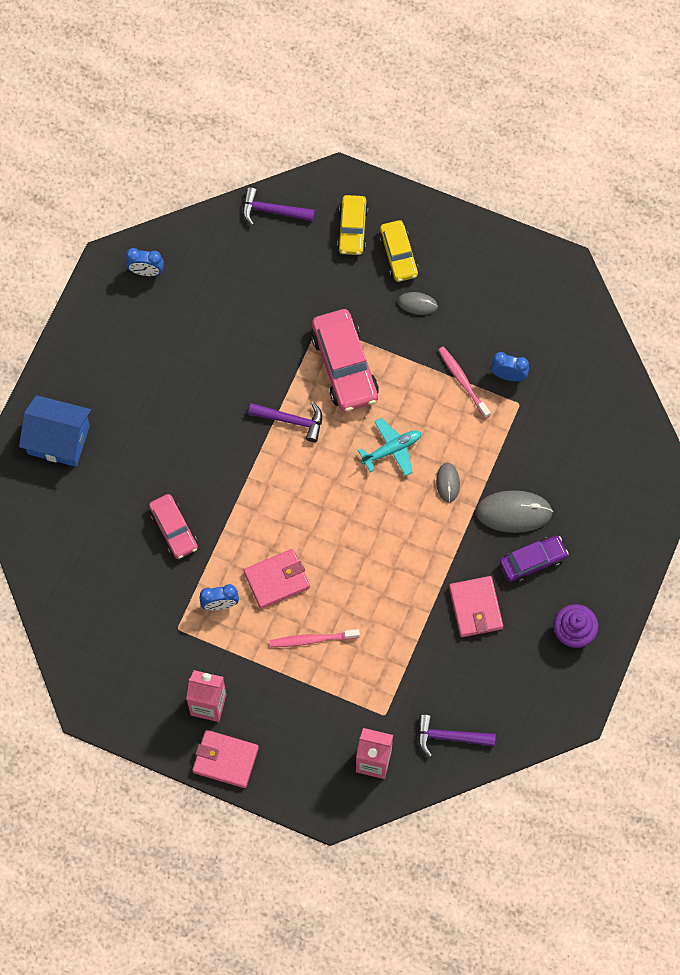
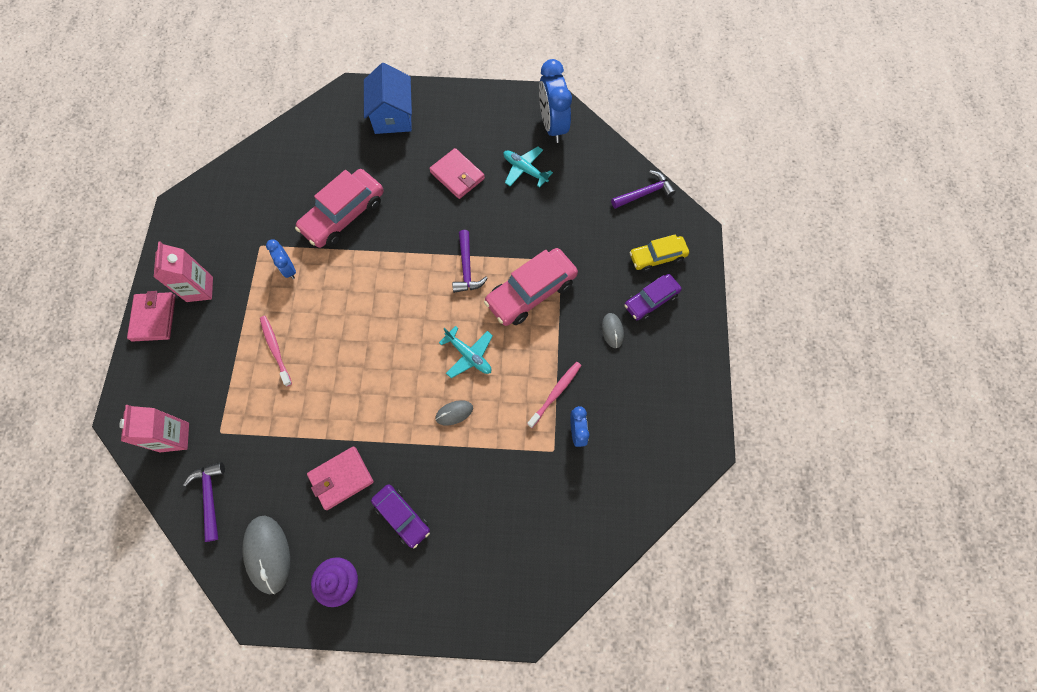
camera: 70 degrees right, 0 degrees up
blue clock [126,248,164,276] -> blue clock [539,59,572,143], size x1.84
pink car [149,494,198,559] -> pink car [295,169,384,248], size x1.63
purple hammer [243,187,315,226] -> purple hammer turned 75 degrees clockwise [611,170,676,209]
pink wallet [244,549,310,609] -> pink wallet moved to [429,148,485,199]
yellow car [379,220,419,282] -> purple car [624,274,682,320]
grey mouse [476,490,553,533] -> grey mouse moved to [242,516,290,594]
none -> turquoise plane [503,146,553,187]

